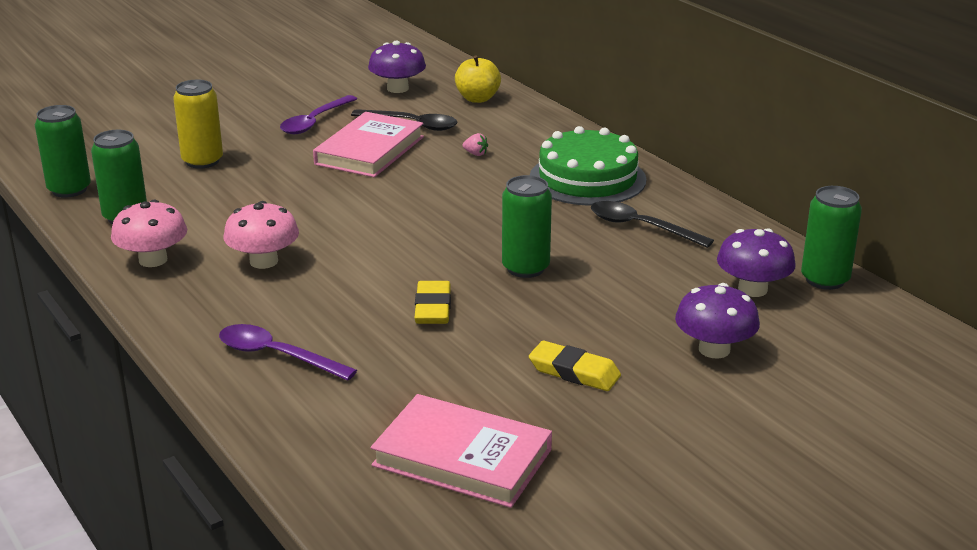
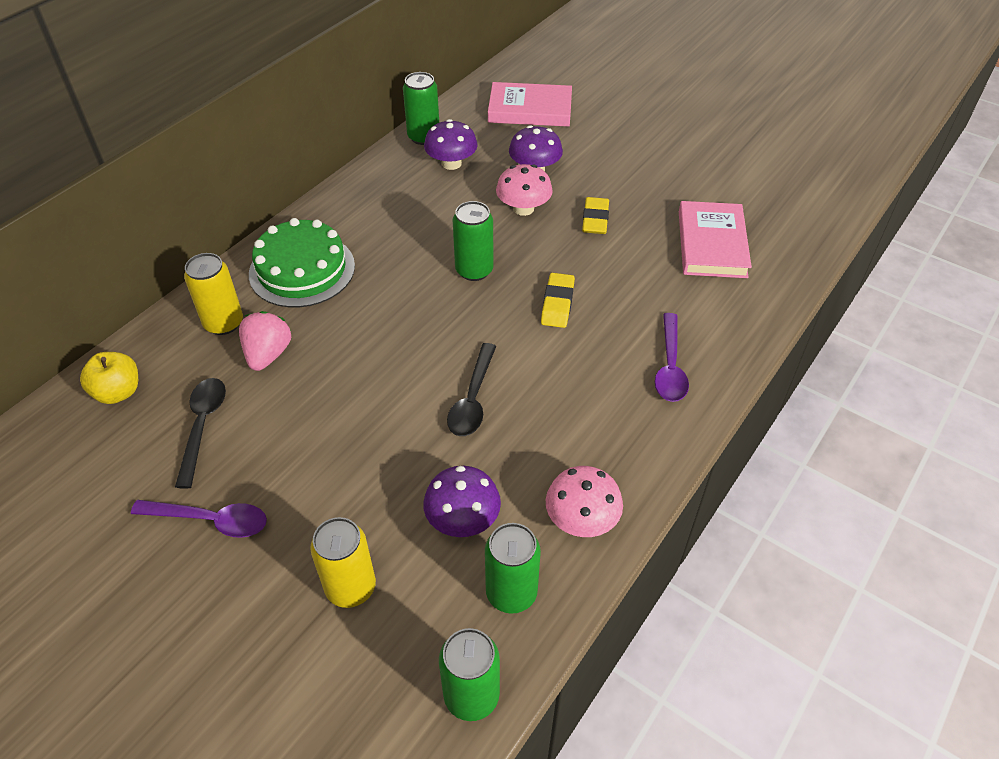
camera: 110 degrees left, 20 degrees up
pink mushroom [224,201,299,269] -> pink mushroom moved to [496,164,553,216]
pink book [313,112,424,177] -> pink book moved to [488,82,572,127]
purple mushroom [368,41,426,93] -> purple mushroom moved to [423,466,501,537]
yellow eraser [414,281,451,324] -> yellow eraser turned 60 degrees counterclockwise [541,273,575,328]
pink strawberry [462,133,488,156] -> pink strawberry [239,311,291,371], size x2.19
black spoon [591,201,714,248] -> black spoon moved to [447,343,496,436]
none -> yellow can [184,253,243,335]

